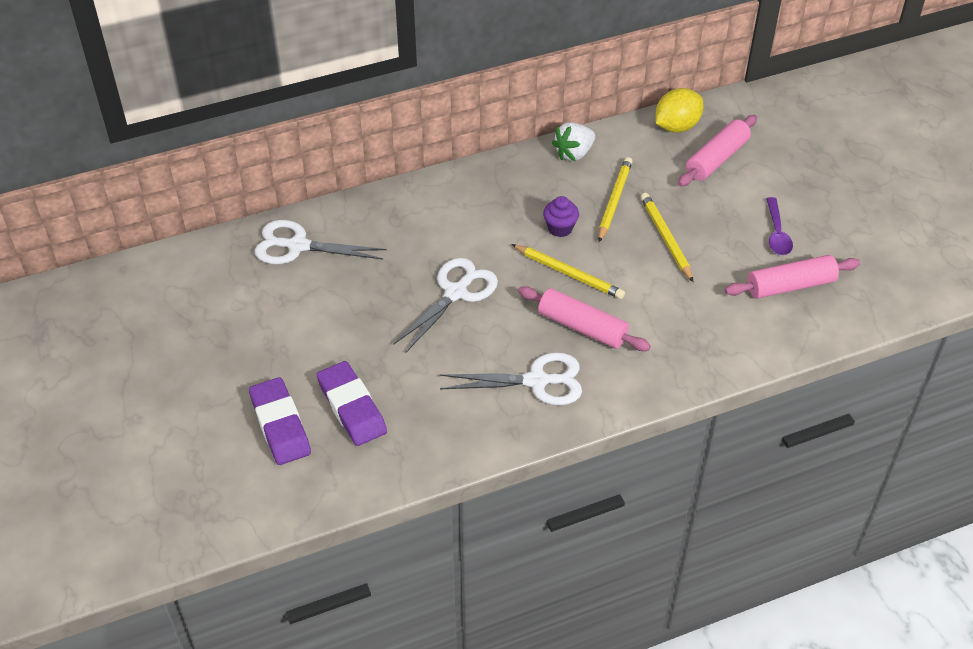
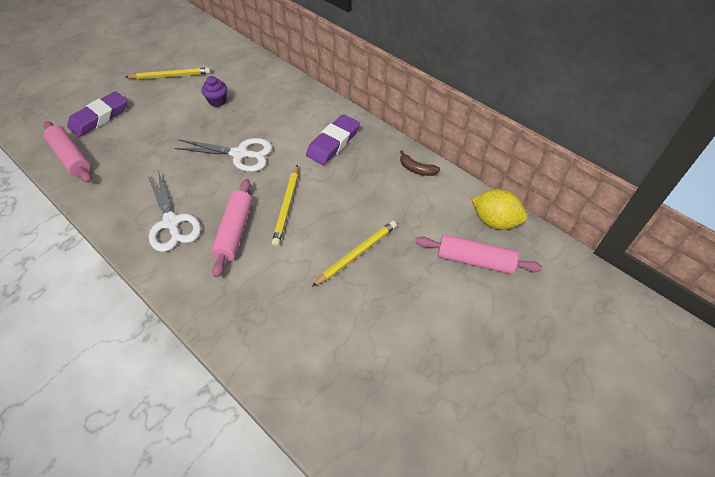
camera: 65 degrees right, 5 degrees up
white scissors [255,220,386,264] -> none
purple eraser [317,361,387,446] -> purple eraser moved to [306,114,360,165]
purple cupcake [543,196,579,237] -> purple cupcake moved to [202,76,227,107]
white strawberry [552,122,595,161] -> brown banana [400,150,440,176]
yellow pencil [598,157,633,242] -> yellow pencil moved to [126,67,211,79]
pink rolling pin [725,255,860,299] -> pink rolling pin moved to [44,121,92,183]
purple spoon [766,197,793,255] -> none

